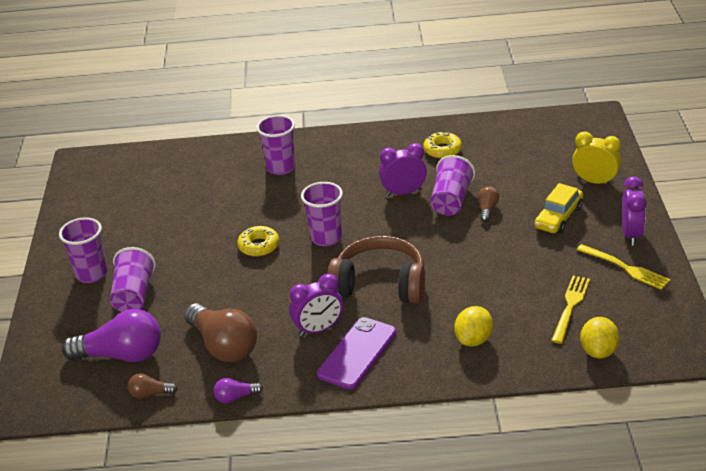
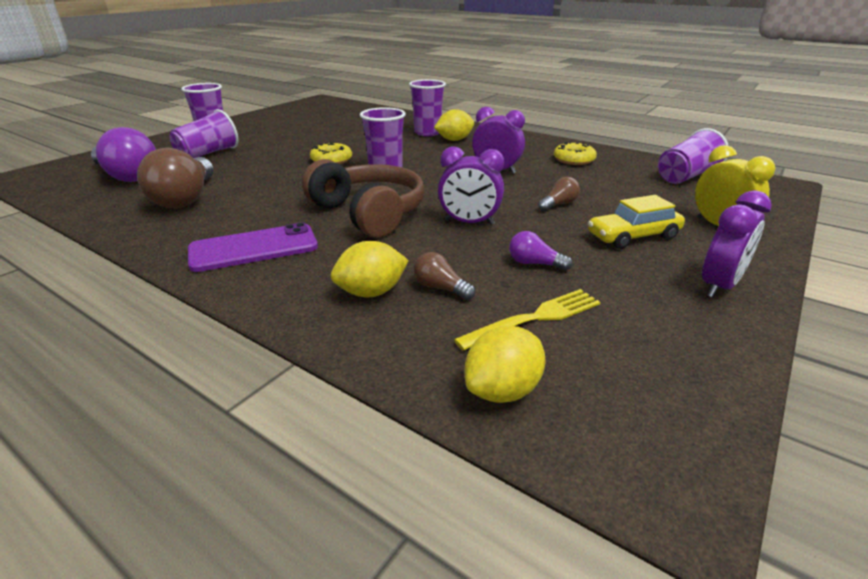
camera: 35 degrees right, 5 degrees down
brown light bulb [128,373,178,399] -> brown light bulb moved to [414,252,475,300]
purple light bulb [214,378,263,403] -> purple light bulb moved to [509,231,573,271]
purple clock [290,274,343,337] -> purple clock moved to [438,147,504,225]
purple cup [431,155,475,215] -> purple cup moved to [658,128,728,184]
yellow fork [577,244,670,290] -> none
none -> yellow lemon [434,109,474,141]

